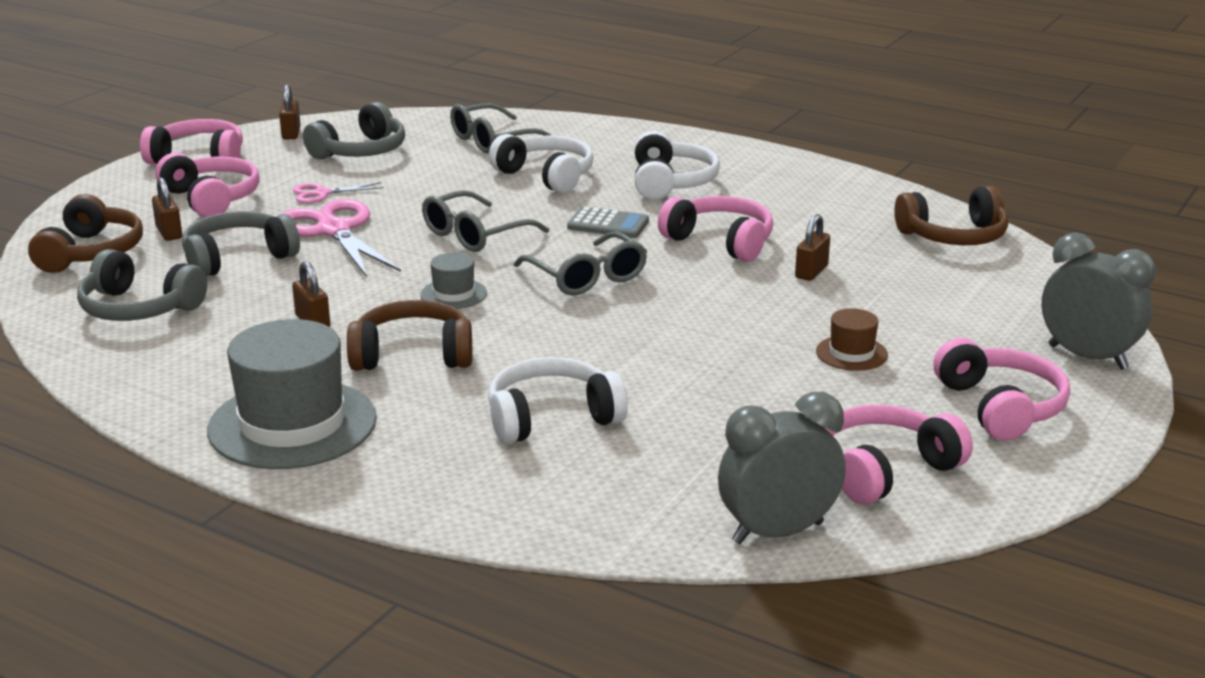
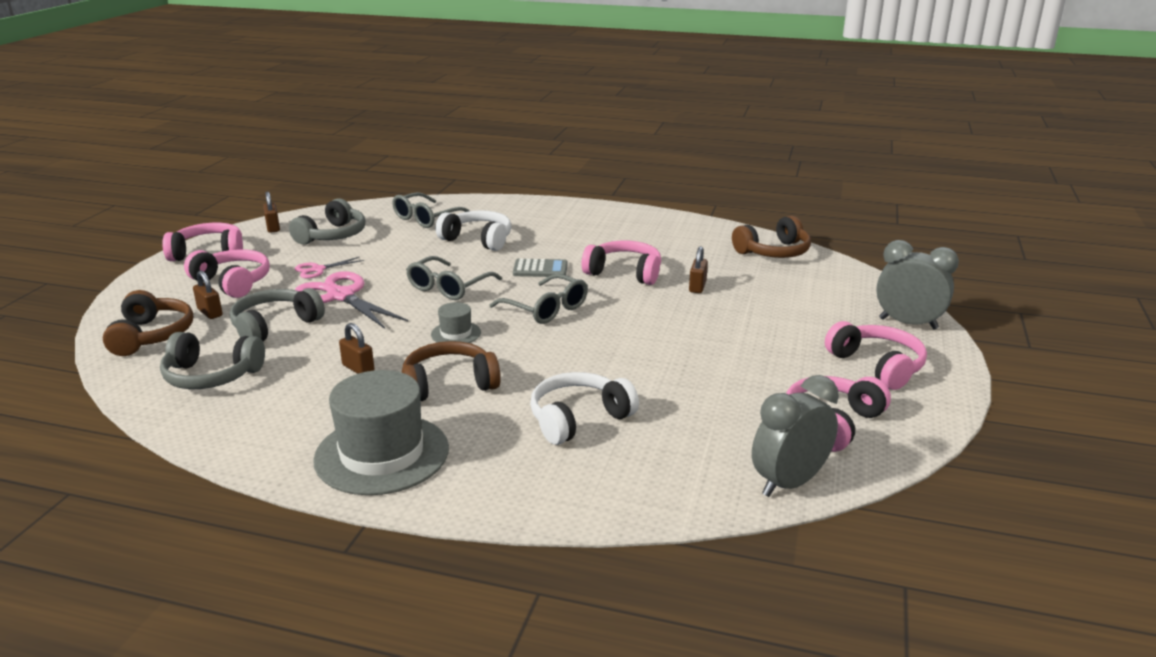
camera: 15 degrees left, 0 degrees up
white headphones [635,131,720,200] -> none
brown hat [816,308,888,371] -> none

